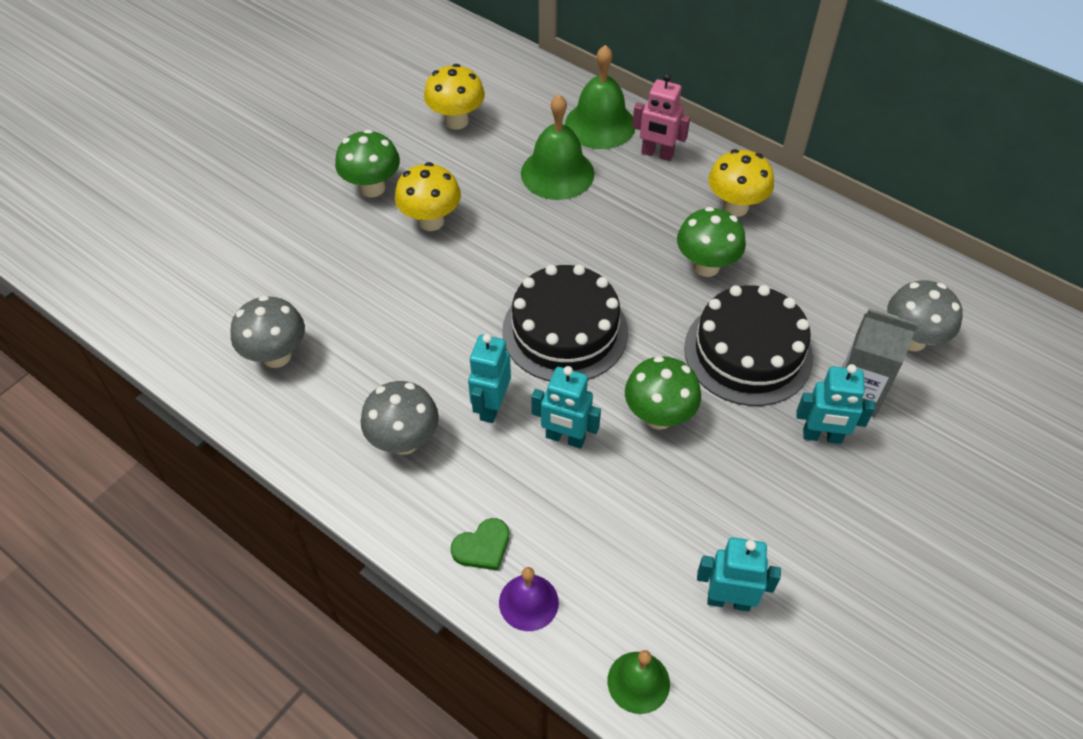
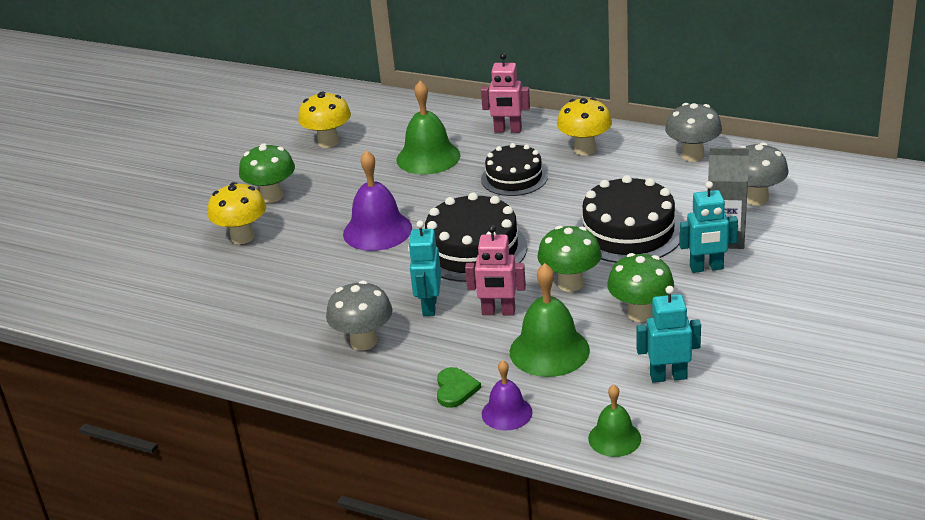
camera: 10 degrees left, 20 degrees down
grey mushroom [230,296,305,368] -> grey mushroom moved to [665,103,722,162]
yellow mushroom [395,162,461,231] -> yellow mushroom moved to [208,182,266,244]
green heart [451,518,509,571] -> green heart turned 45 degrees counterclockwise [437,367,481,408]
turquoise robot [531,366,601,449] -> pink robot [465,225,526,316]
green bell [565,45,635,149] -> green bell moved to [510,263,590,377]
green mushroom [677,207,746,277] -> green mushroom moved to [607,253,674,322]
none -> purple bell [343,150,412,251]
none -> black cake [481,143,548,196]

